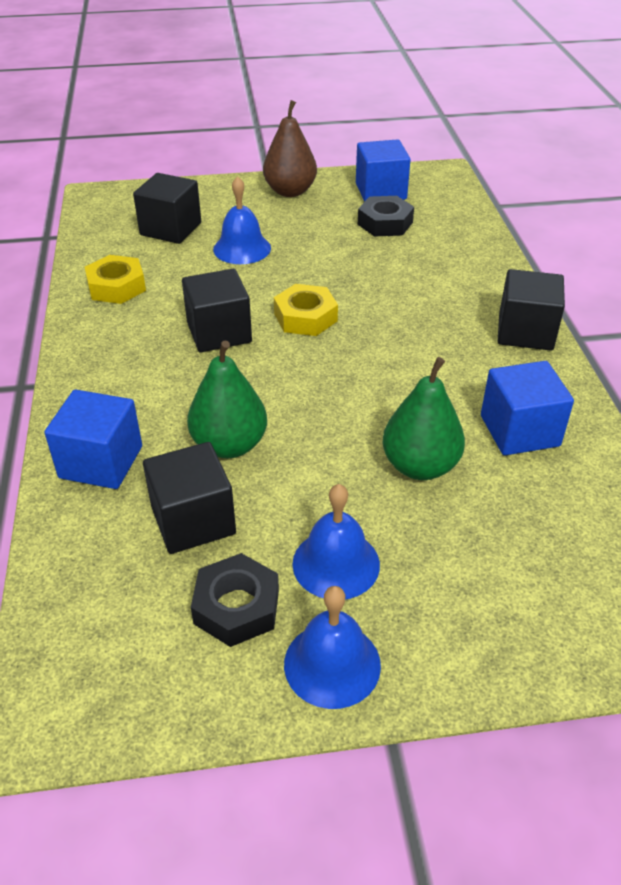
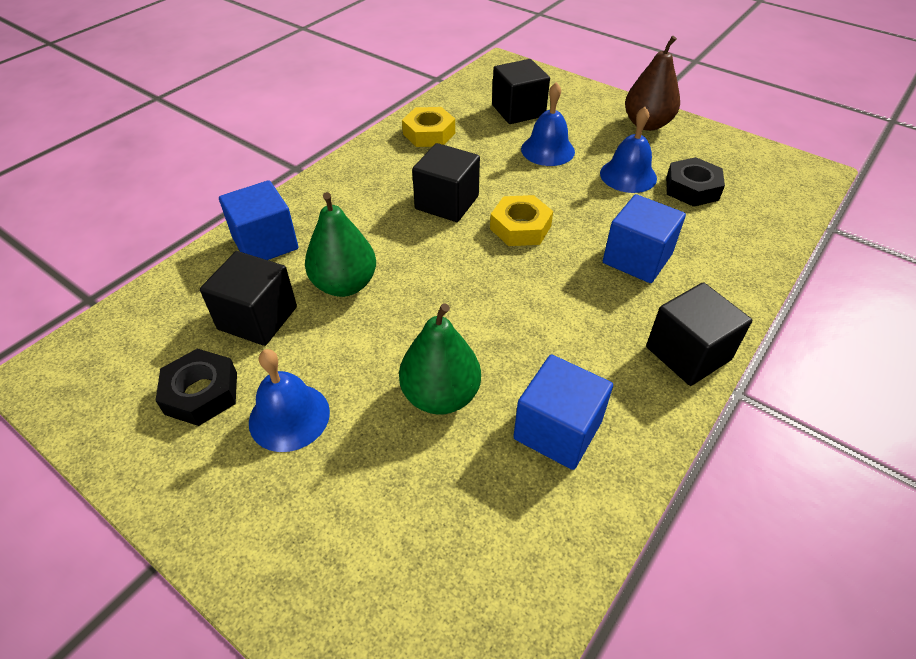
camera: 45 degrees right, 5 degrees up
blue bell [284,586,381,709] -> blue bell moved to [600,107,657,193]
blue cube [356,139,411,202] -> blue cube moved to [603,194,686,283]

